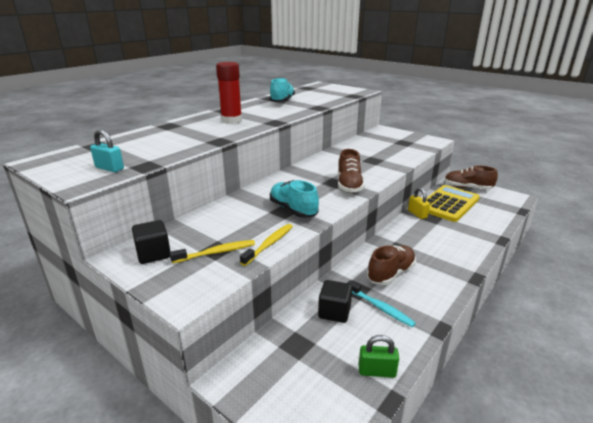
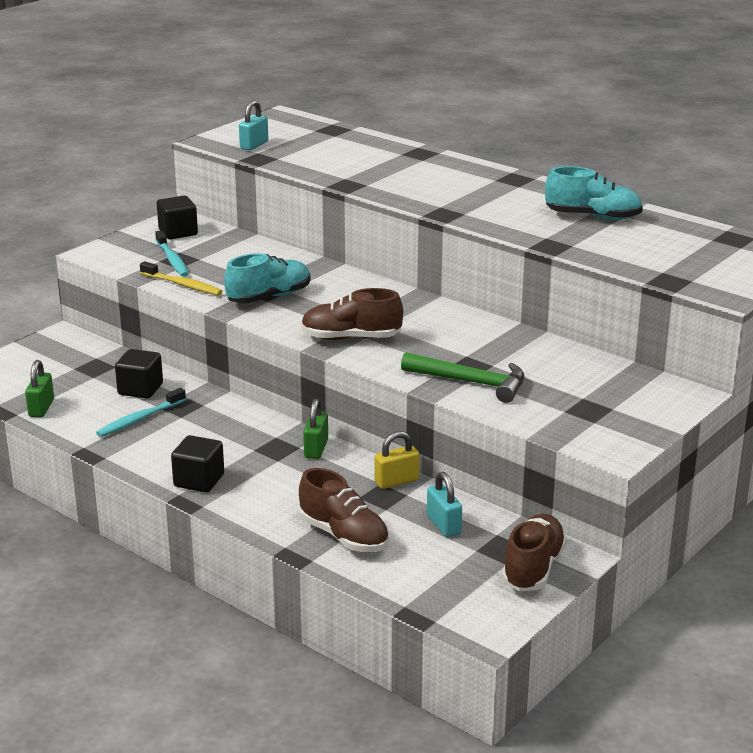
camera: 90 degrees right, 0 degrees up
yellow toothbrush [170,240,255,263] -> turquoise toothbrush [155,230,189,277]
red glue stick [216,62,242,124] -> none
brown shoe [367,245,416,285] -> brown shoe moved to [299,468,389,552]
yellow calculator [426,185,480,222] -> turquoise padlock [427,472,462,537]
none -> black cube [171,435,224,492]
none -> green padlock [303,399,328,459]
none -> green hammer [401,352,524,403]

